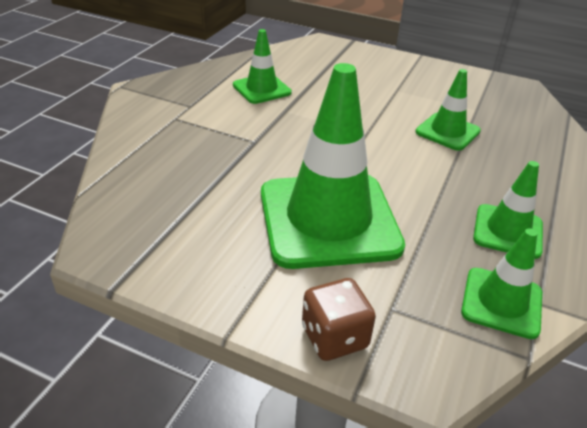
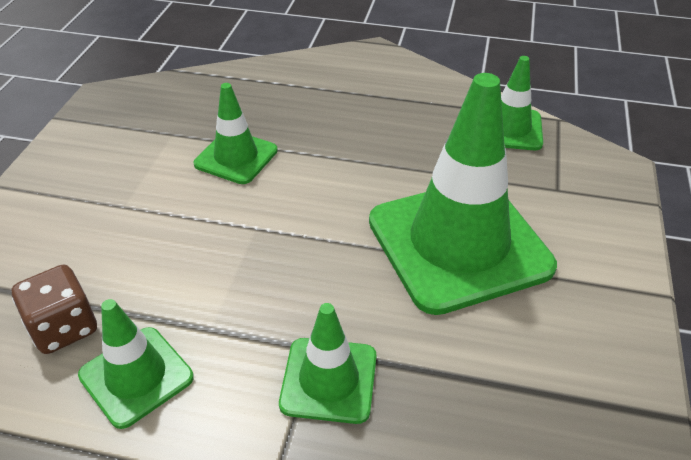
camera: 100 degrees left, 5 degrees up
brown dice [302,278,376,361] -> brown dice moved to [12,265,97,354]
green traffic cone [473,161,543,259] -> green traffic cone moved to [279,303,377,424]

